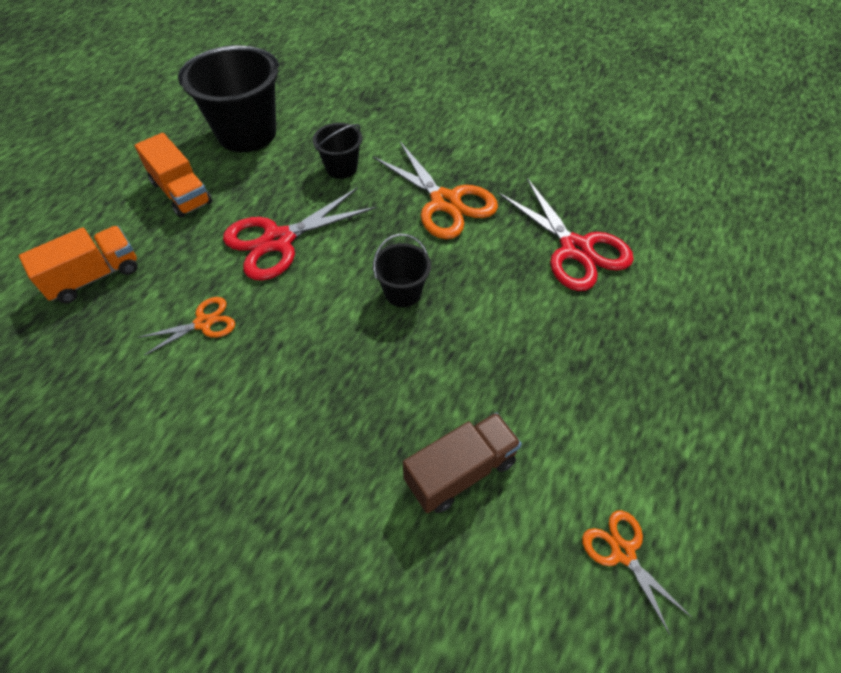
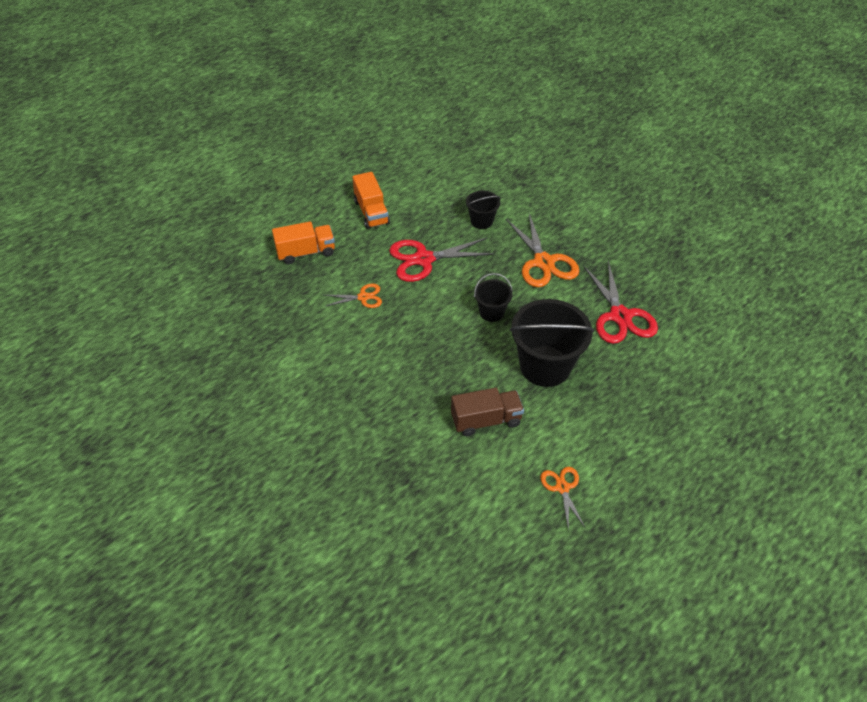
camera: 20 degrees right, 5 degrees down
black bucket [178,45,279,152] -> black bucket moved to [510,299,594,387]

